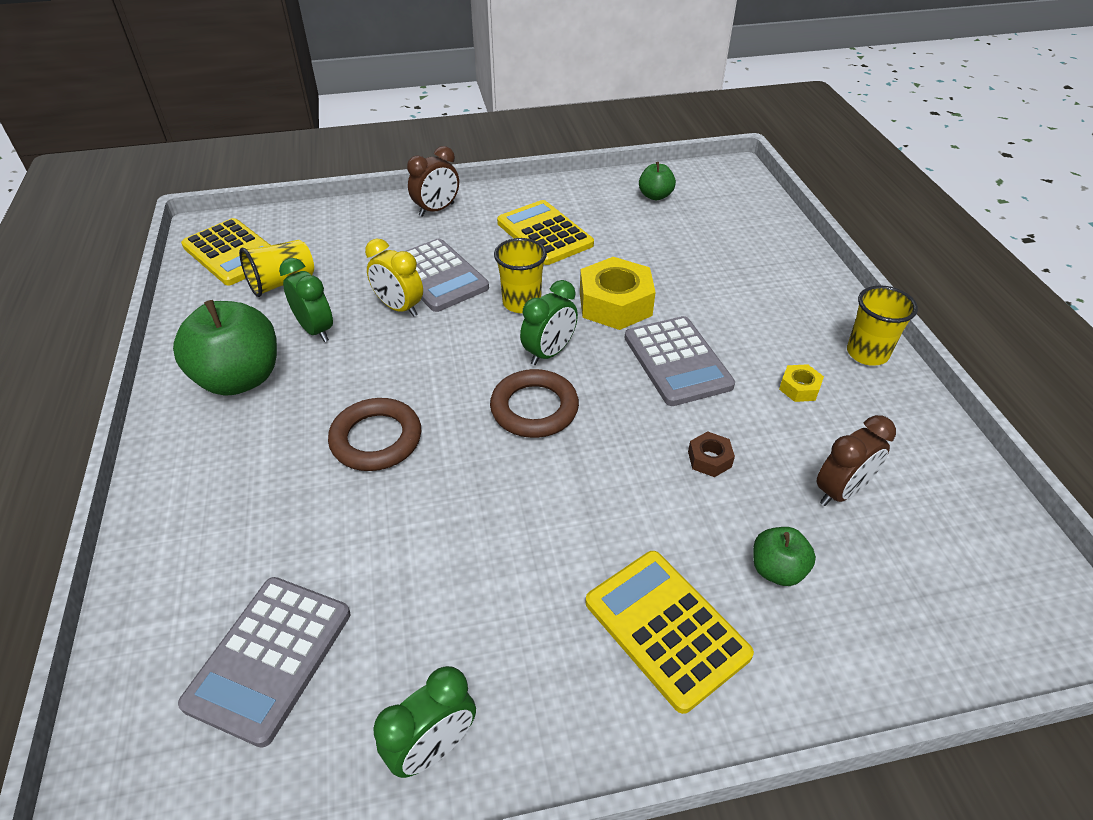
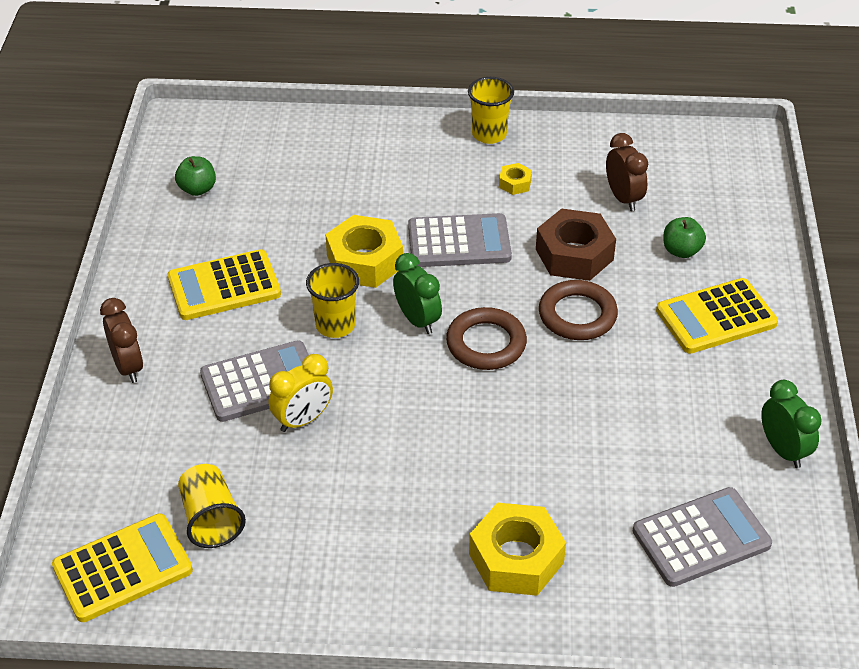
camera: 75 degrees left, 0 degrees up
green apple [173,300,277,396] -> none
grey calculator [178,577,350,748] -> grey calculator turned 60 degrees counterclockwise [633,487,772,587]
green clock [279,258,333,342] -> none
brown ring [328,398,421,471] -> brown ring moved to [539,280,618,340]
brown nut [688,431,735,477] -> brown nut [536,209,616,281], size x2.14
none -> yellow nut [469,503,566,596]

